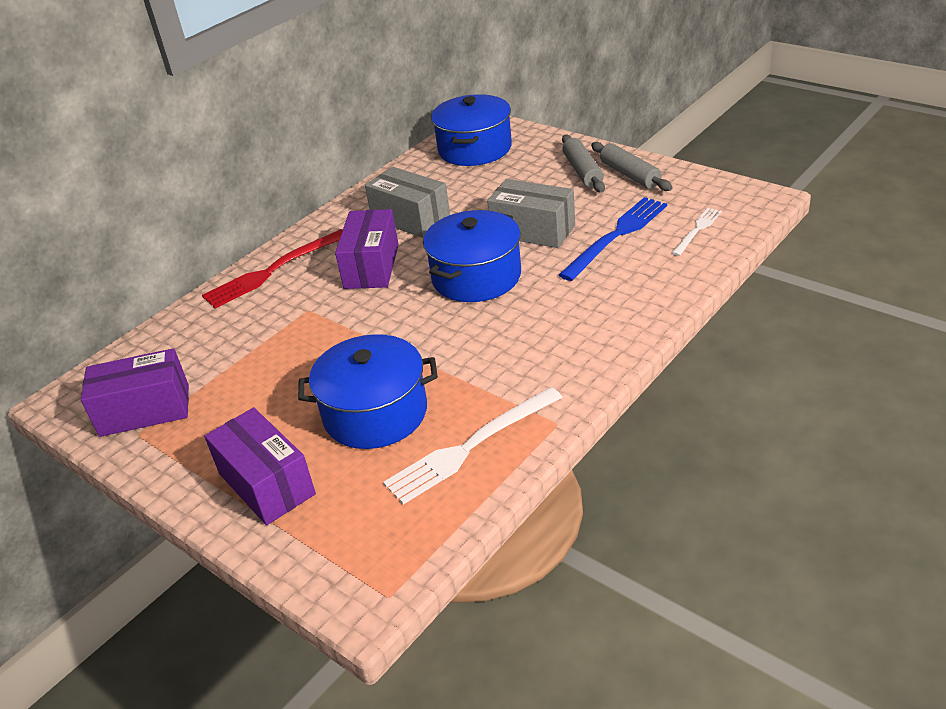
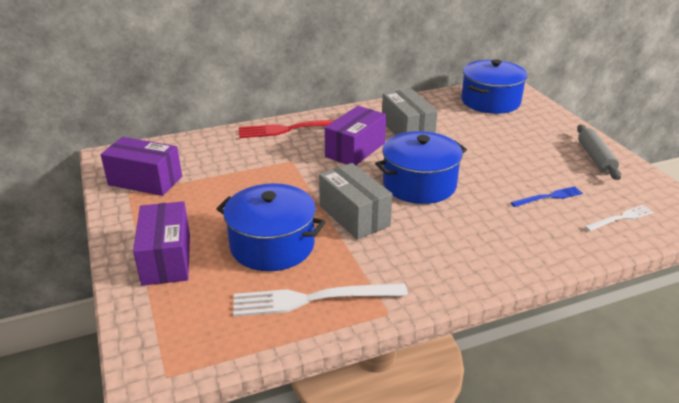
camera: 25 degrees right, 5 degrees down
grey box [487,179,575,248] -> grey box moved to [319,163,393,240]
blue fork [559,197,667,281] -> blue fork [511,186,583,207], size x0.56
grey rolling pin [562,135,605,193] -> none

